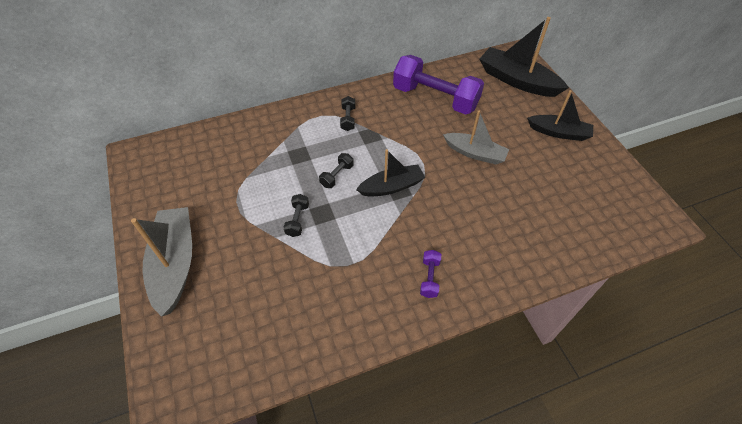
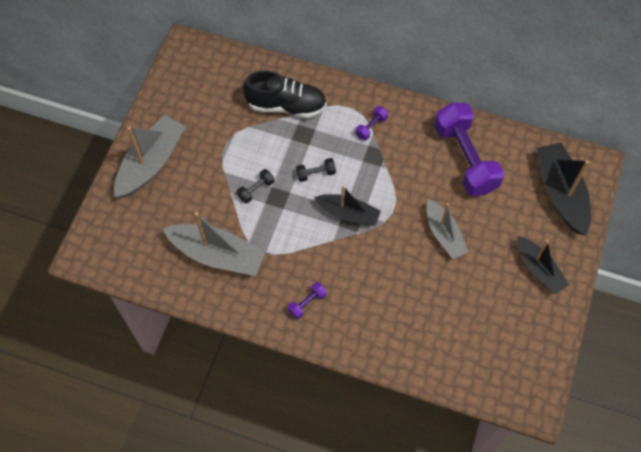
camera: 40 degrees right, 10 degrees up
black dumbbell [340,96,355,131] -> purple dumbbell [355,106,388,140]
none -> grey boat [162,212,266,276]
none -> black shoe [243,70,327,118]

